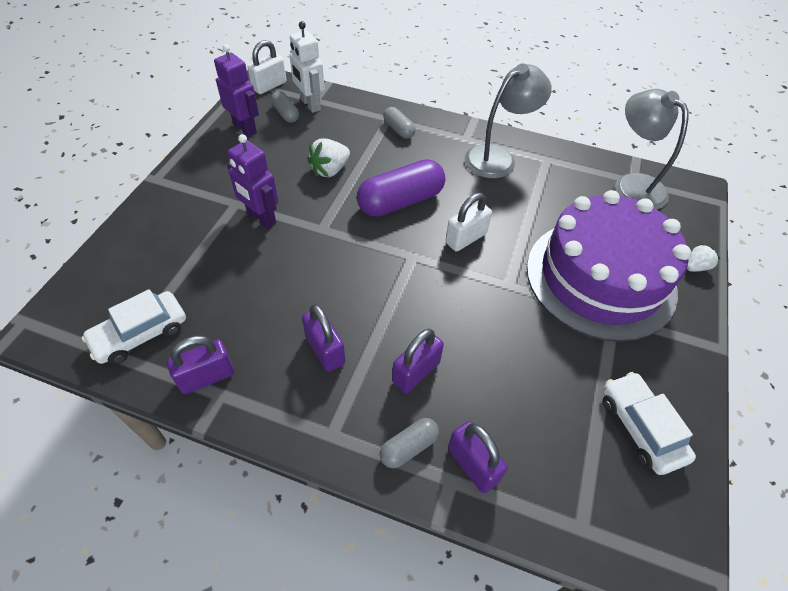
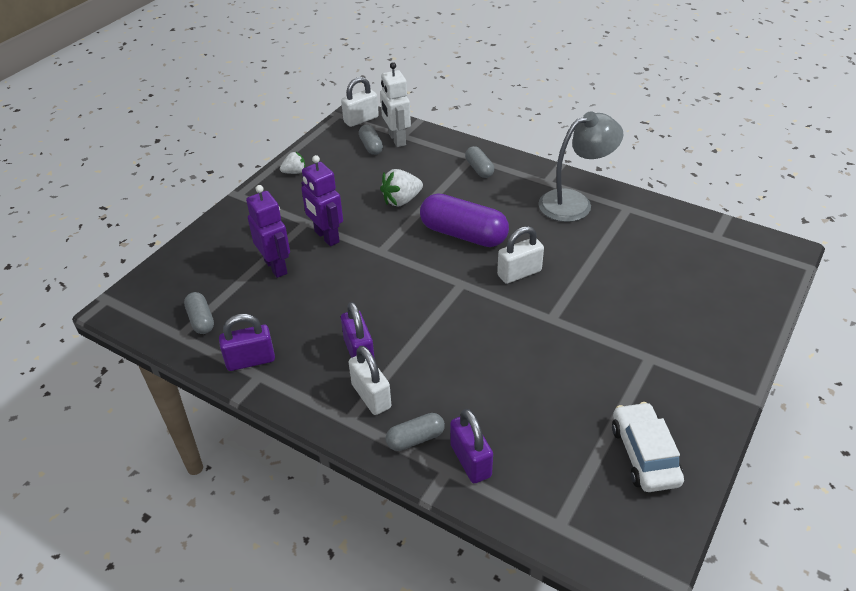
camera: 15 degrees right, 10 degrees down
white car [81,289,186,365] -> grey capsule [184,292,214,334]
purple robot [214,44,259,137] -> purple robot moved to [246,185,290,278]
purple capsule [357,159,445,217] -> purple capsule turned 45 degrees clockwise [420,193,509,247]
purple padlock [392,329,444,393] -> none
purple cake [527,190,691,342] -> none
grey lamp [615,89,689,209] -> none
white strawberry [687,243,720,272] -> white strawberry moved to [280,152,305,174]
none -> white padlock [349,346,391,415]

